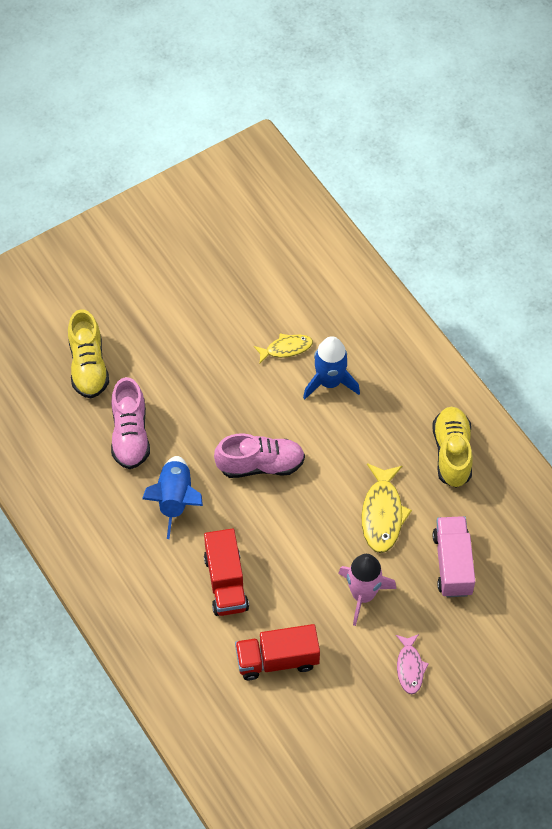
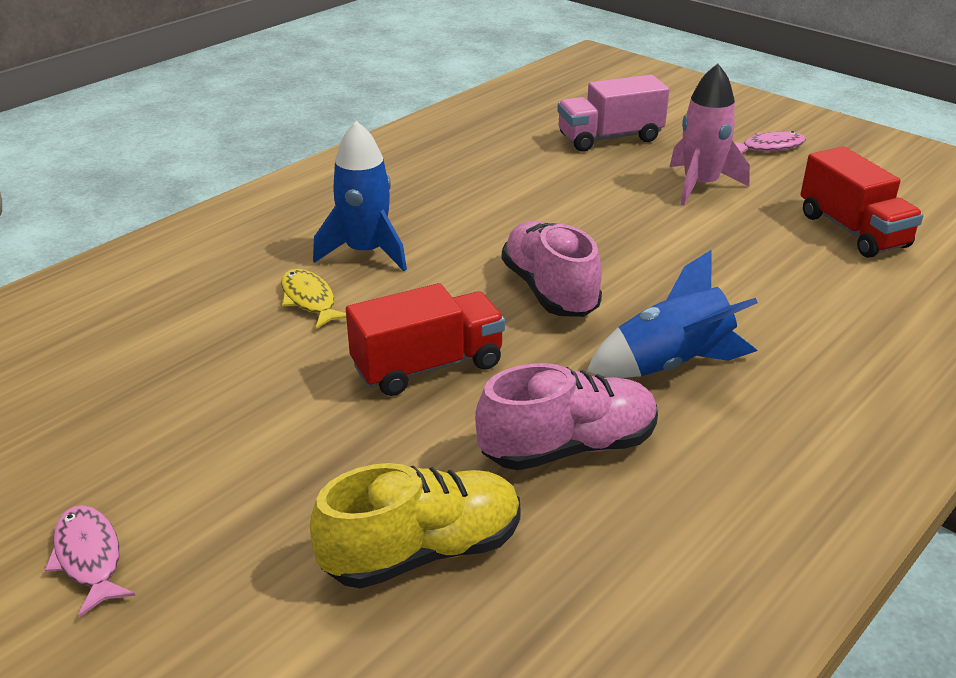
camera: 105 degrees left, 25 degrees down
red truck [204,528,249,616] -> red truck moved to [346,283,505,396]
yellow fish [362,463,412,553] -> none
yellow shoe [433,407,473,487] -> none
none -> pink fish [45,505,136,617]

